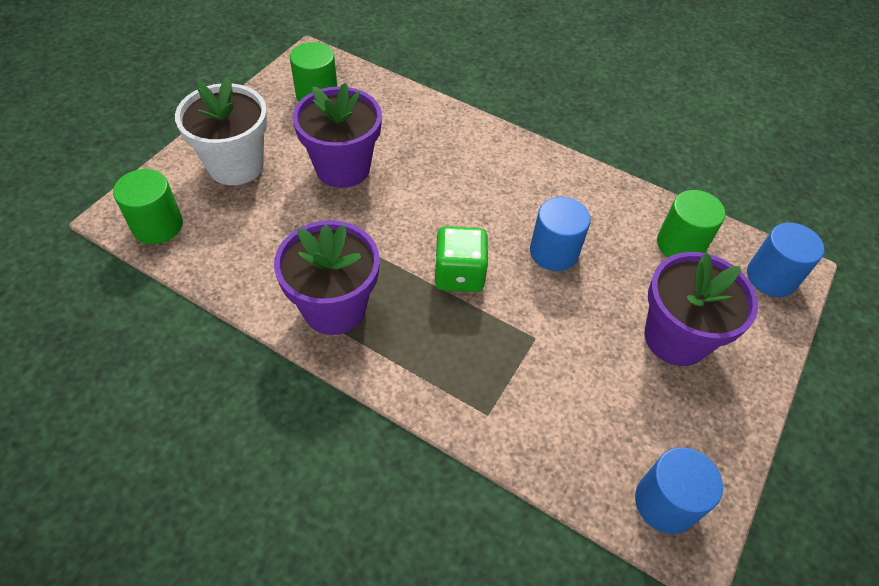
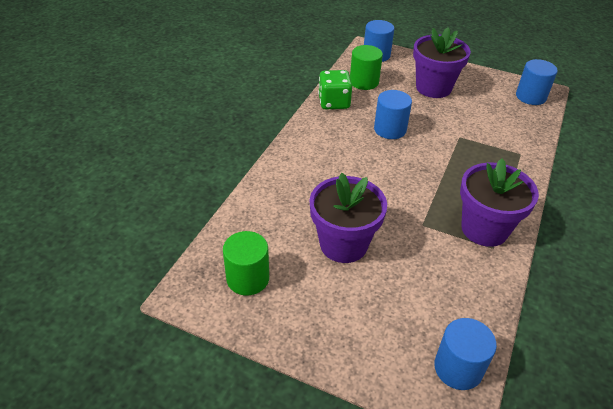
camera: 95 degrees left, 10 degrees down
green cylinder [113,169,183,244] -> blue cylinder [434,318,497,390]
white flower pot [175,77,268,185] -> none
green dice [435,226,489,292] -> green dice moved to [318,70,352,109]

